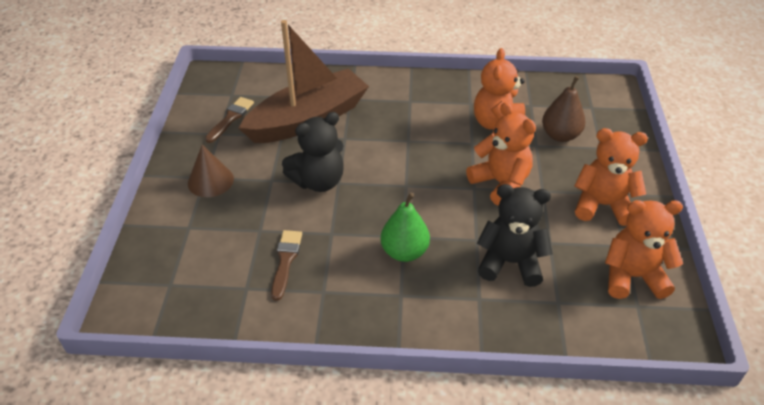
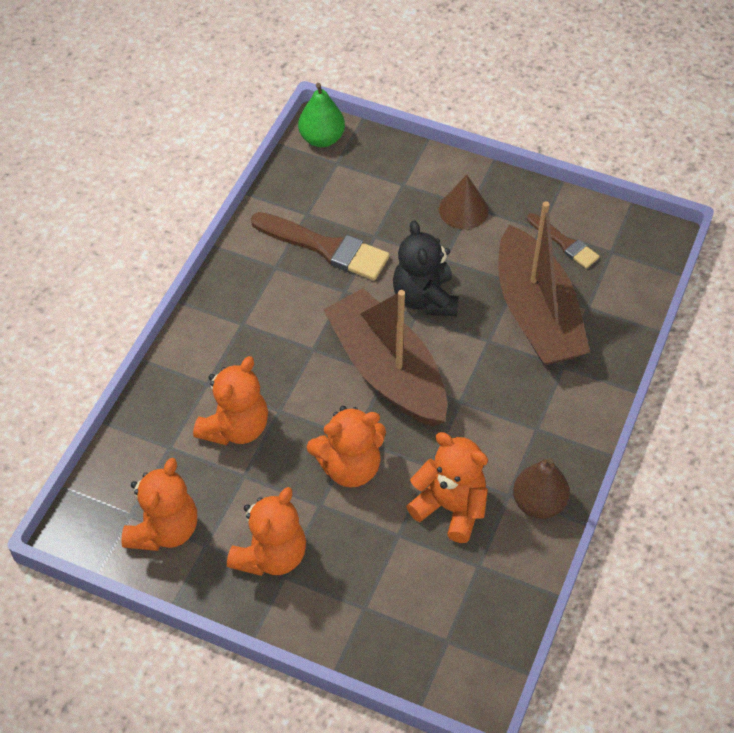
camera: 110 degrees right, 10 degrees up
brown brush [271,230,302,301] -> brown brush [251,212,390,280], size x1.70
green pear [381,193,430,262] -> green pear moved to [298,83,345,147]
black teddy bear [477,184,553,287] -> orange teddy bear [193,356,268,445]
brown pear [542,76,585,142] -> brown pear moved to [513,458,570,519]
none -> brown boat [323,288,447,427]

